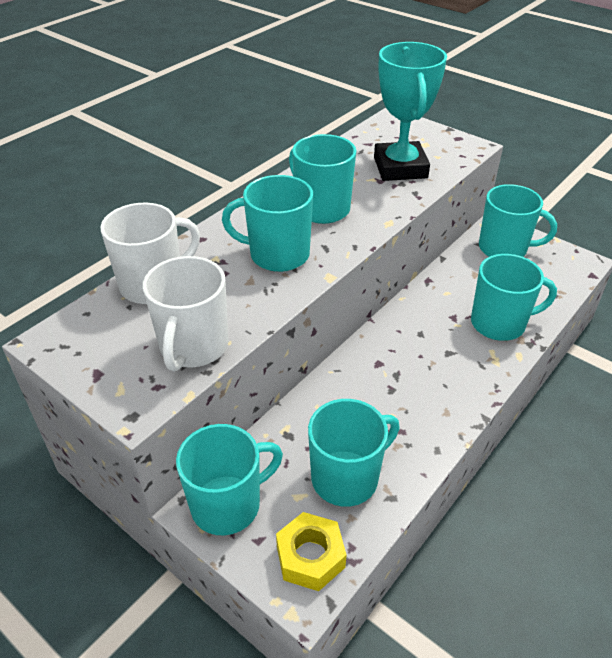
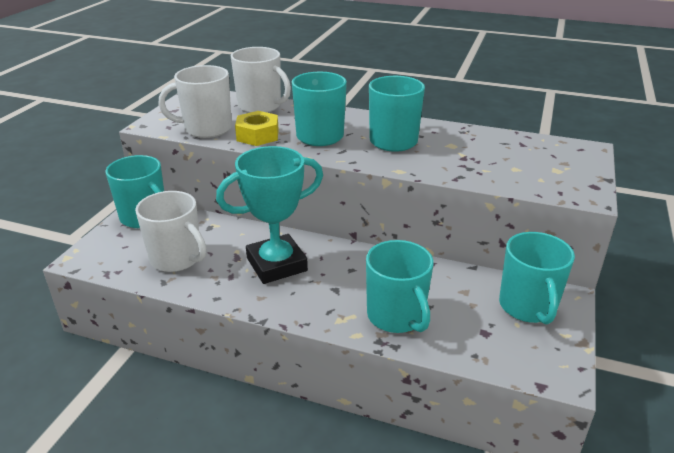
camera: 70 degrees right, 10 degrees down
yellow nut [276,512,346,591] -> yellow nut moved to [235,111,279,146]
turquoise mug [308,399,400,507] -> white mug [135,191,206,272]
turquoise trophy [374,42,447,181] -> turquoise trophy moved to [216,146,323,284]

